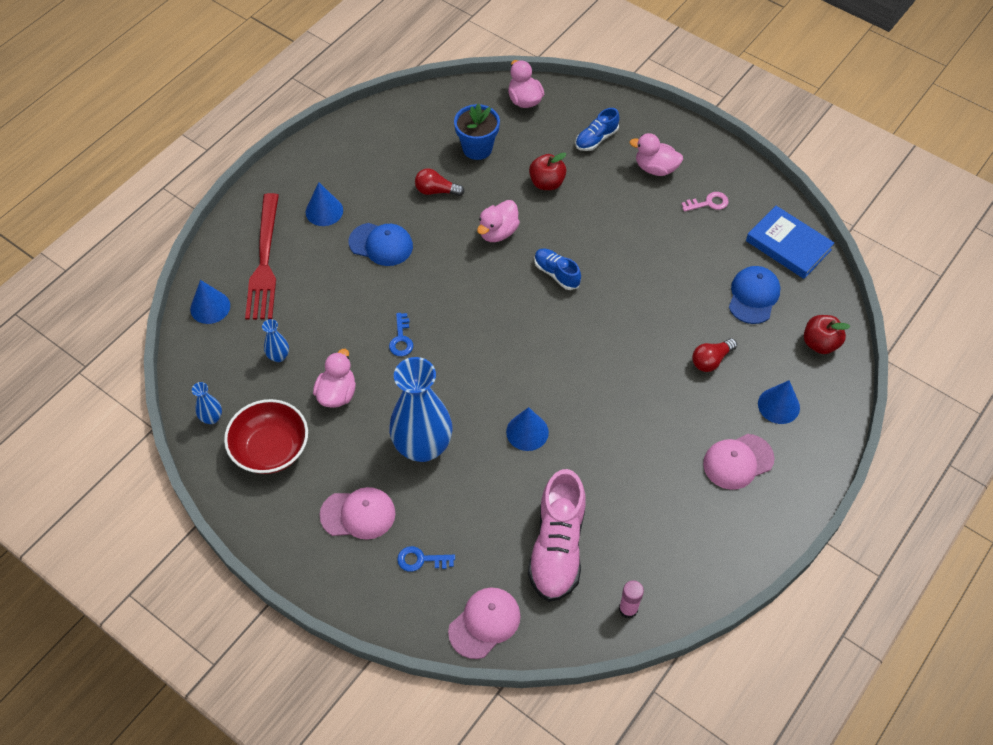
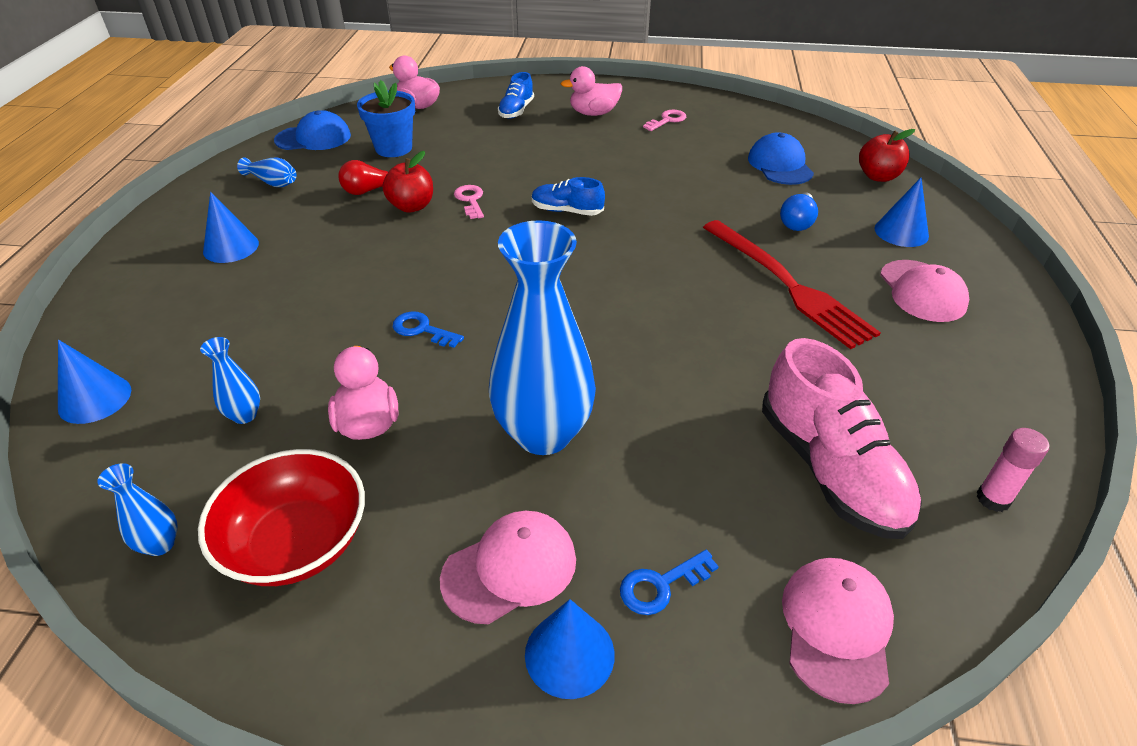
camera: 30 degrees left, 15 degrees down
red fork [245,193,279,320] -> red fork moved to [703,220,881,349]
blue cap [349,223,413,266] -> blue cap moved to [274,110,351,150]
blue key [389,313,413,356] -> blue key turned 150 degrees clockwise [393,311,464,348]
pink duck [477,200,520,242] -> pink key [454,185,484,219]
blue cone [506,407,549,451] -> blue cone moved to [525,599,615,699]
red apple [529,153,566,190] -> red apple moved to [382,151,433,212]
red light bulb [692,338,737,372] -> blue light bulb [780,192,818,231]
pink cap [703,434,774,490] -> pink cap turned 45 degrees counterclockwise [880,260,969,322]
blue book [746,206,834,279] -> none
none -> blue vase [237,157,297,187]

